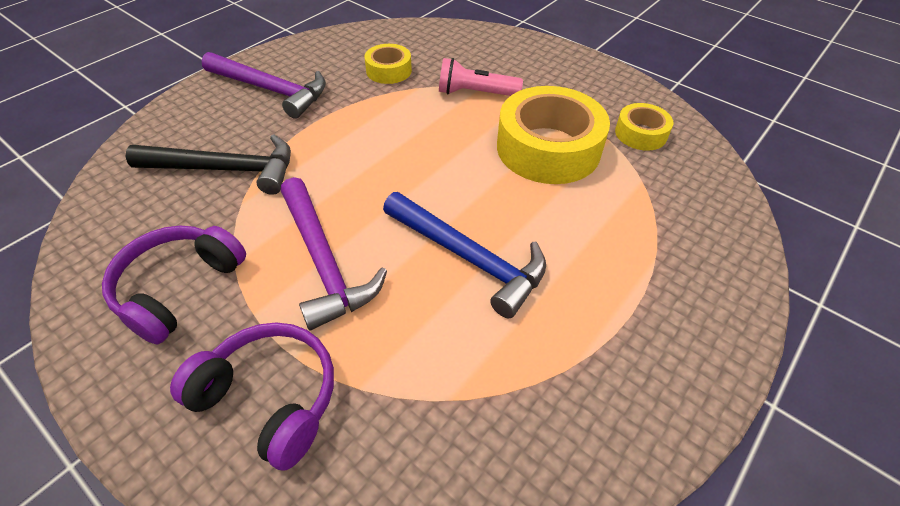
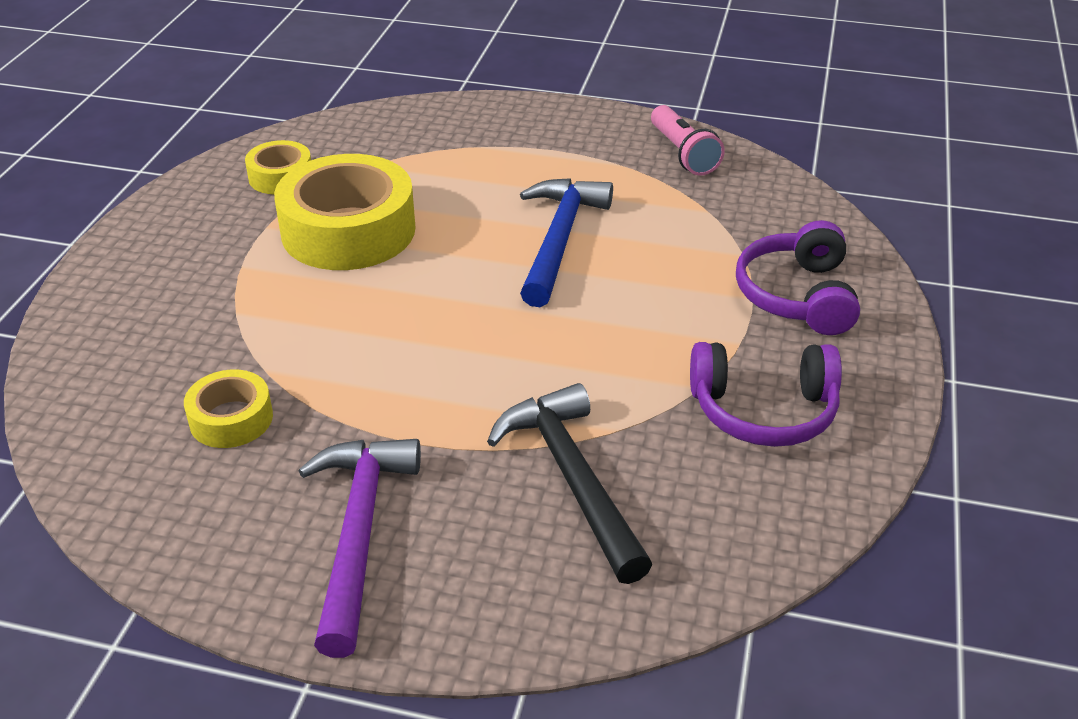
camera: 115 degrees left, 10 degrees down
purple hammer [281,177,387,330] -> none
pink flashlight [439,58,523,96] -> pink flashlight moved to [651,105,725,176]

